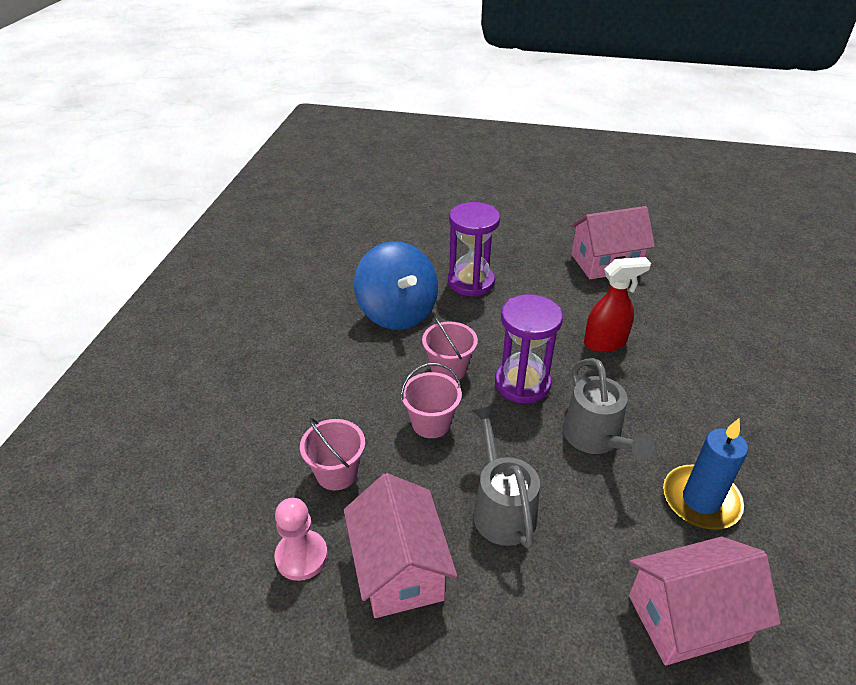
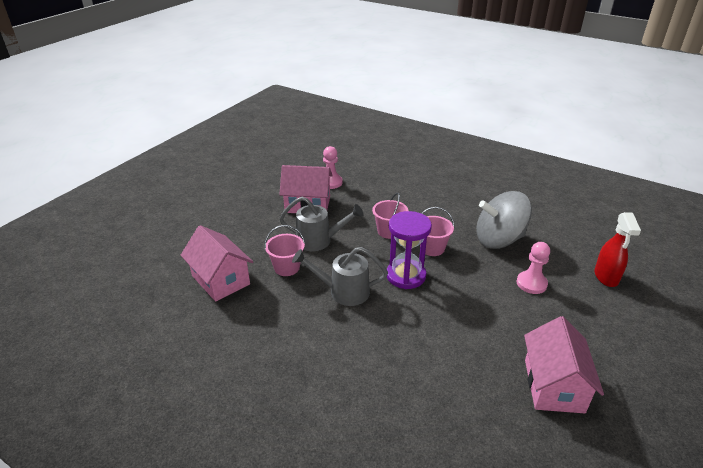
camera: 110 degrees right, 5 degrees down
pink bucket [300,418,365,490] -> pink bucket moved to [264,225,305,276]
blue spinning top [354,241,438,330] -> grey spinning top [476,191,532,249]
purple hourglass [448,202,500,297] -> pink pawn [517,242,550,294]
red spray bottle [584,257,651,352] -> red spray bottle moved to [595,212,641,287]
pink house [629,537,781,666] -> pink house turned 45 degrees counterclockwise [181,225,253,302]
blue candle [663,418,748,530] -> none

